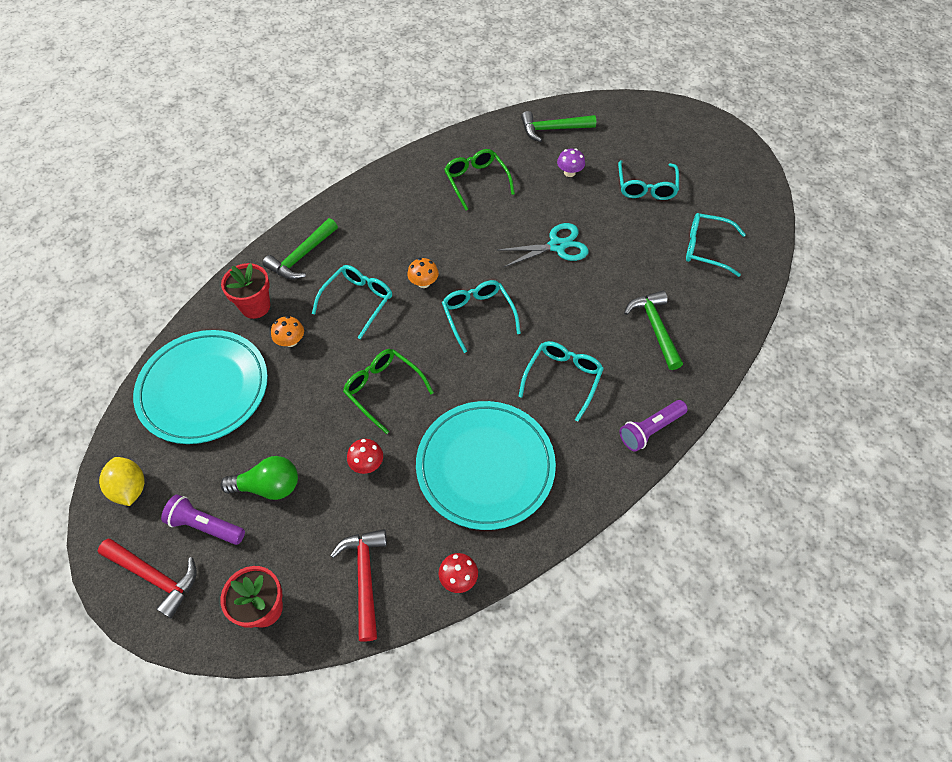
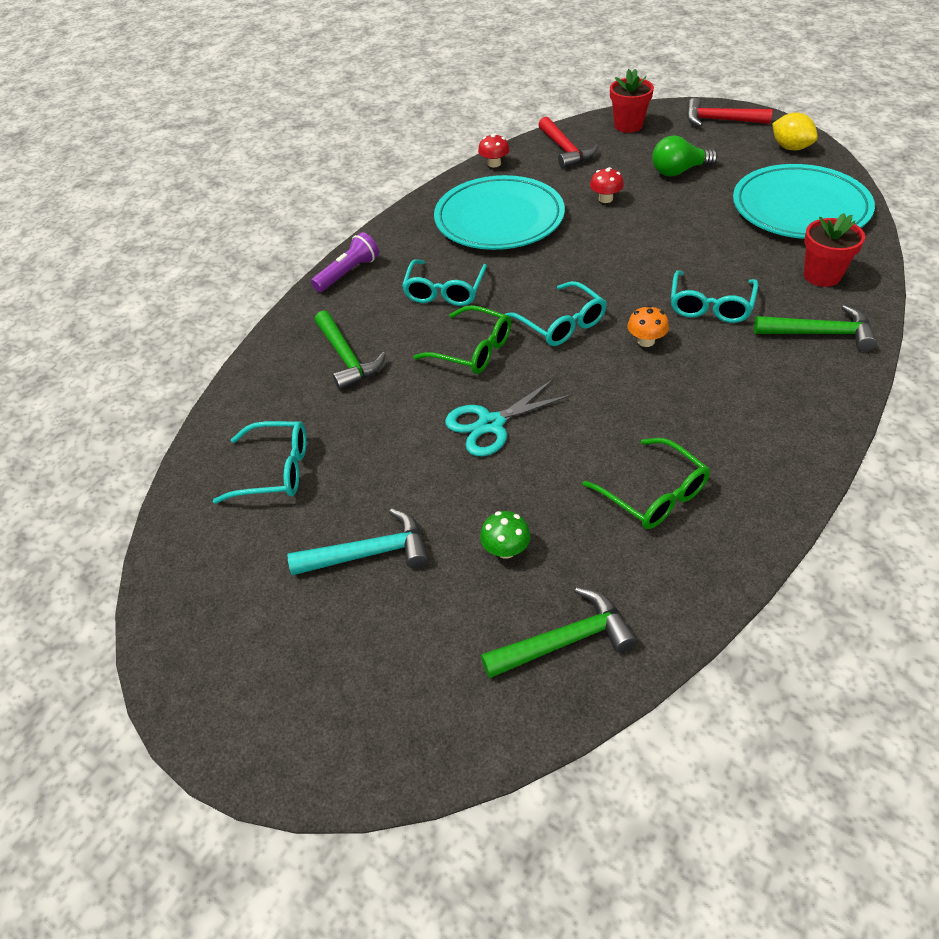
camera: 170 degrees right, 10 degrees down
purple flashlight [161,495,245,545] -> none
green hammer [263,218,338,280] -> green hammer turned 75 degrees clockwise [754,305,877,352]
orange mushroom [271,316,304,347] -> none
green glasses [343,349,434,434] -> green glasses moved to [413,305,511,374]
purple mushroom [557,148,585,177] -> green mushroom [480,511,531,559]
turquoise glasses [618,160,679,200] -> turquoise hammer [287,508,428,575]

